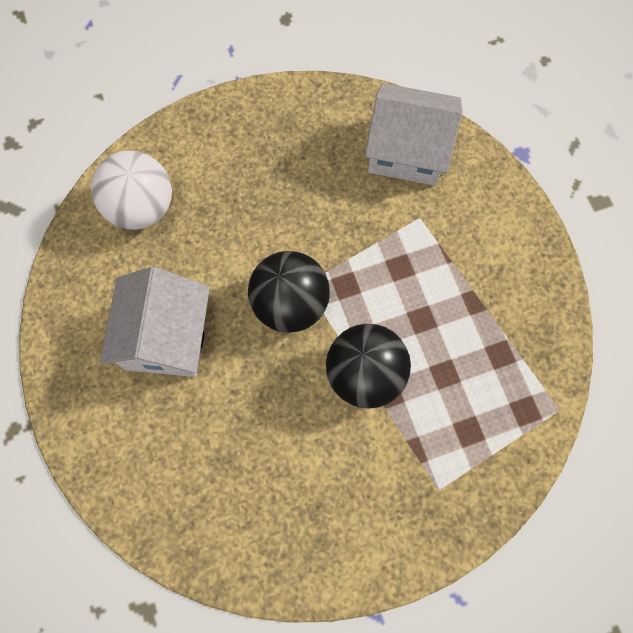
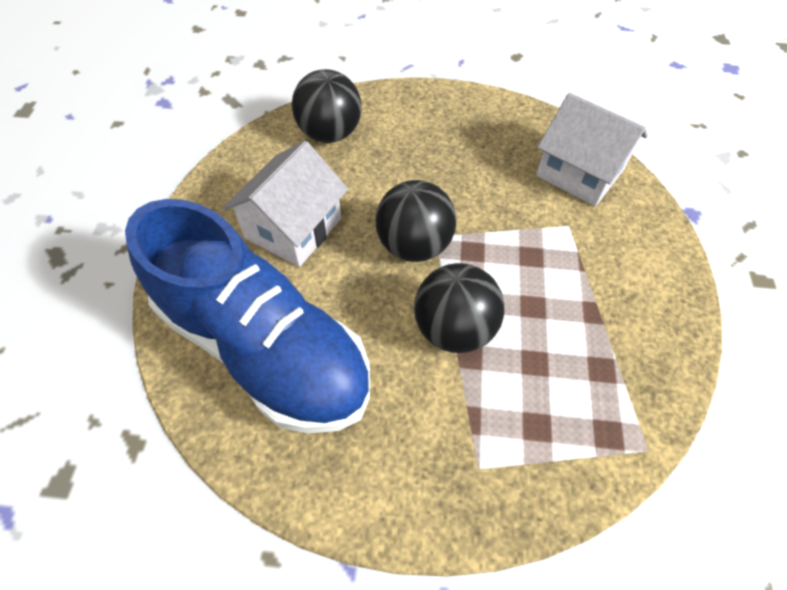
camera: 25 degrees right, 15 degrees down
white ball [91,150,172,230] -> black ball [292,69,362,143]
none -> blue shoe [125,199,370,433]

